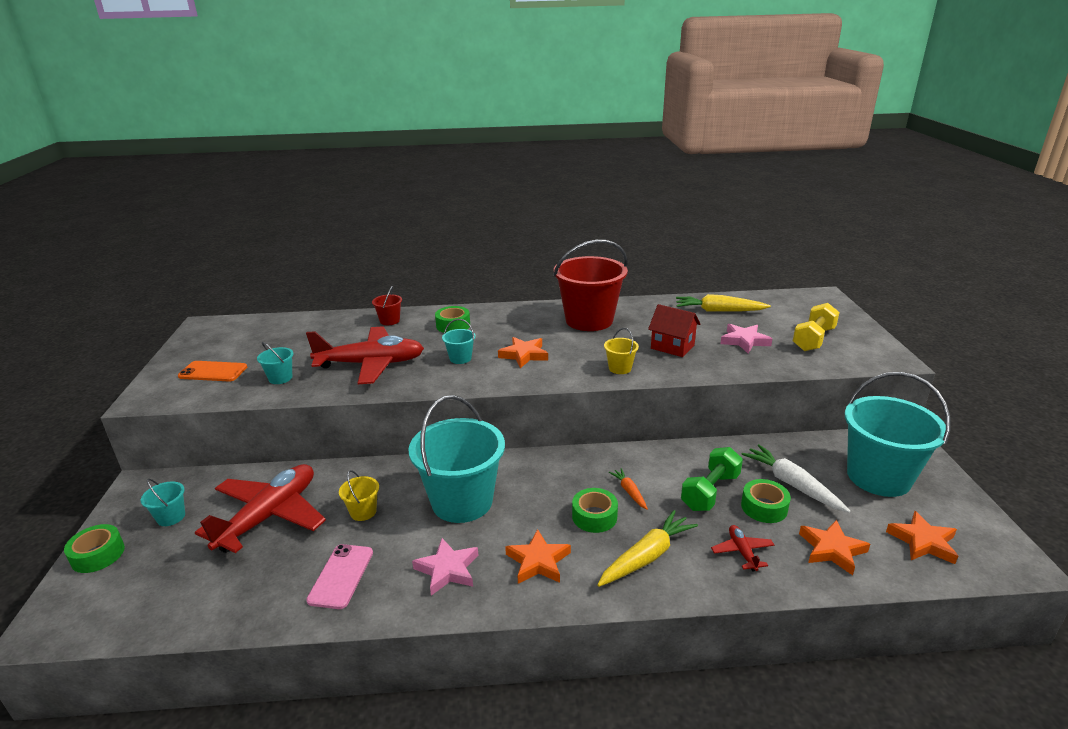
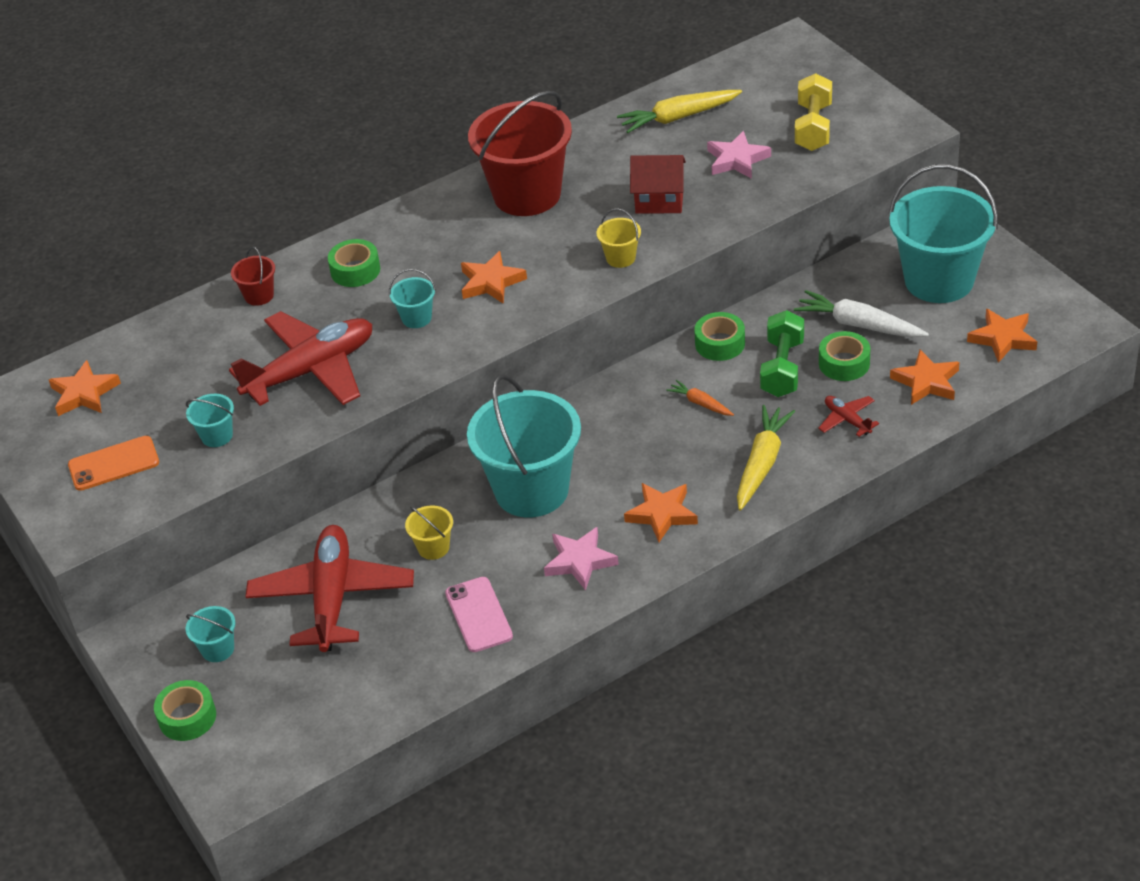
camera: 25 degrees left, 15 degrees up
green tape [572,488,618,533] -> green tape moved to [694,312,745,361]
none -> orange star [49,360,121,416]

